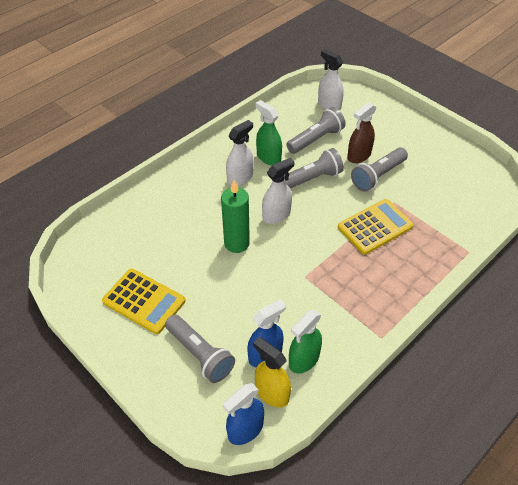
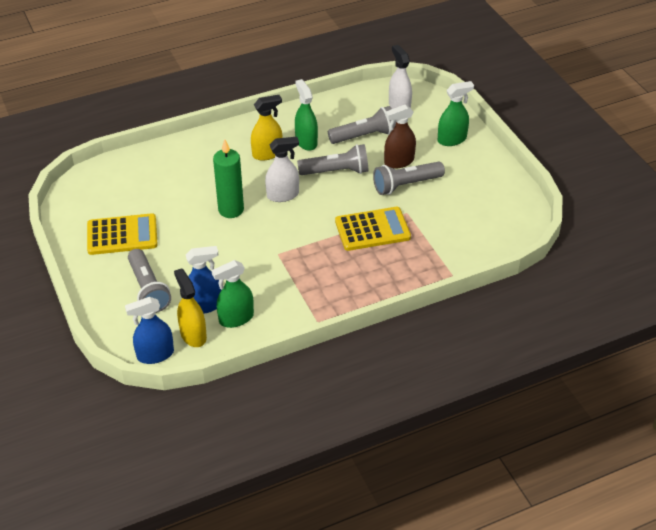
camera: 20 degrees right, 5 degrees down
yellow calculator [102,269,185,334] -> yellow calculator turned 60 degrees counterclockwise [87,213,158,255]
white spray bottle [226,120,253,186] -> yellow spray bottle [251,95,283,160]
none -> green spray bottle [438,81,474,146]

